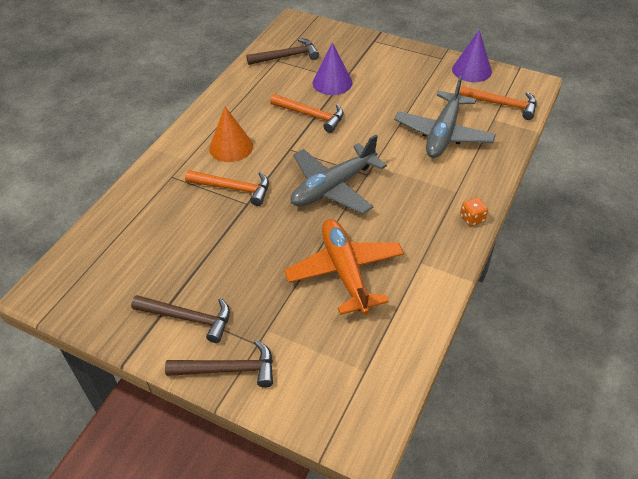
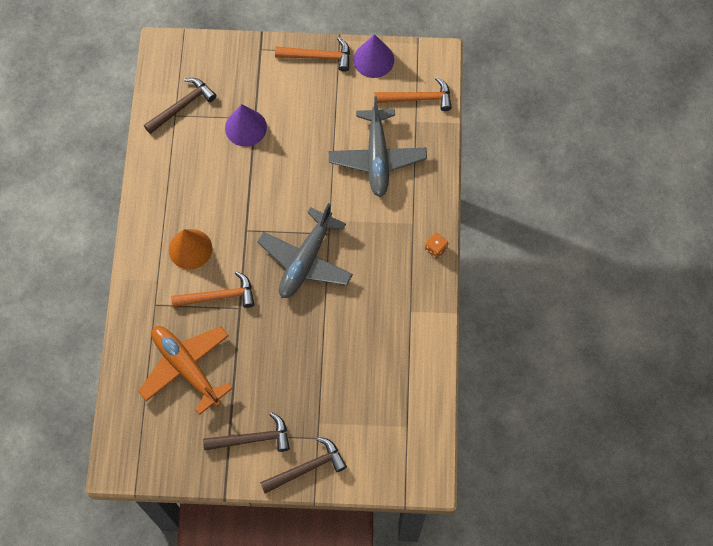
camera: 25 degrees left, 20 degrees up
orange hammer [270,94,344,133] -> orange hammer moved to [275,38,350,72]
orange plane [284,219,404,315] -> orange plane moved to [138,326,233,415]

